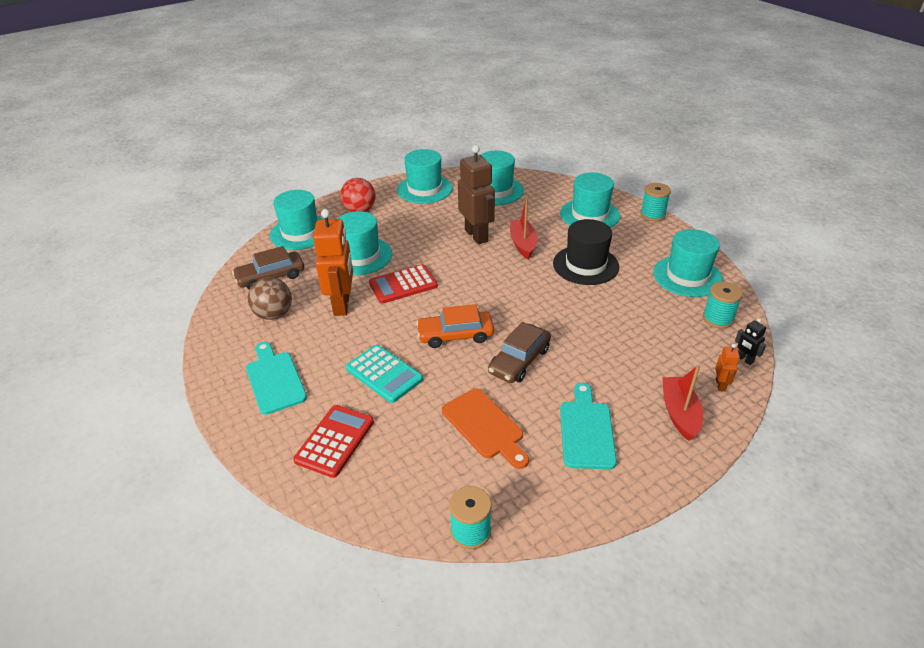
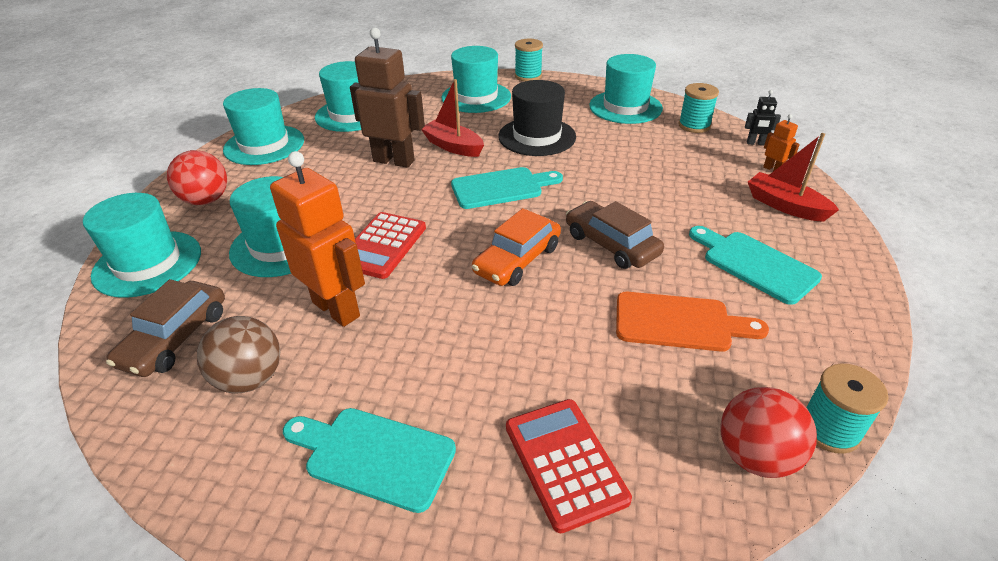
camera: 45 degrees left, 0 degrees up
turquoise calculator [346,345,423,403] -> none
brown car [488,322,551,383] -> brown car turned 150 degrees clockwise [566,201,664,269]
none -> turquoise cutting board [451,167,563,209]
none -> red ball [720,387,817,478]

